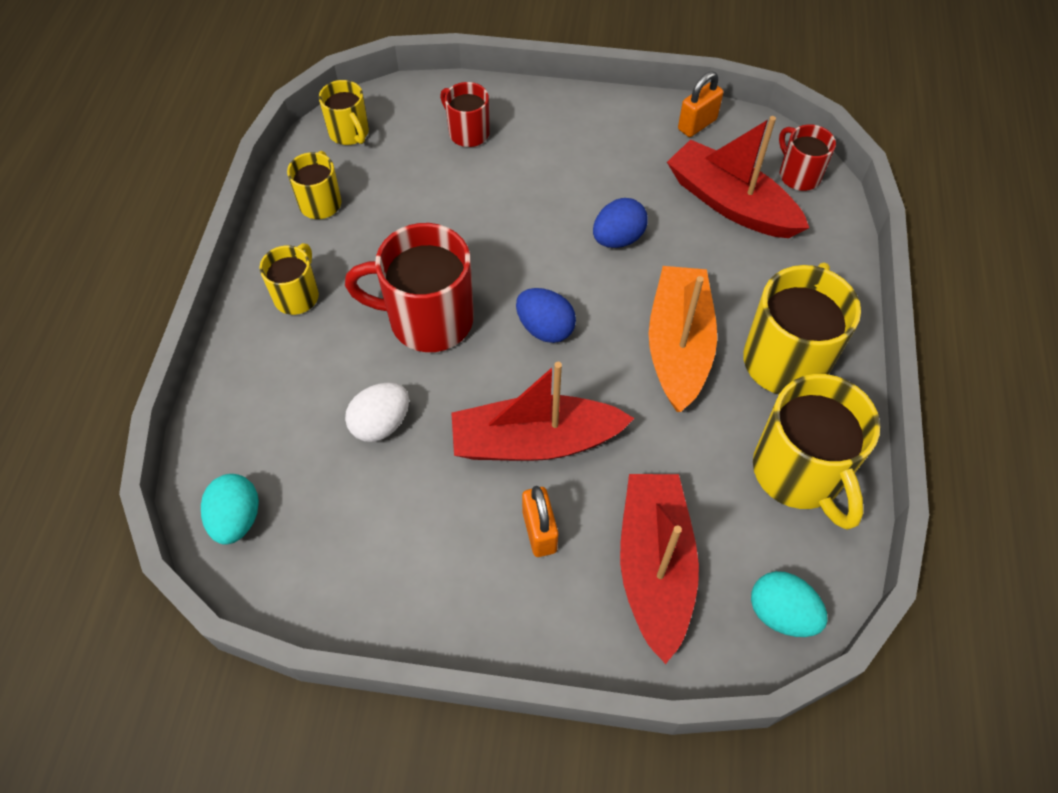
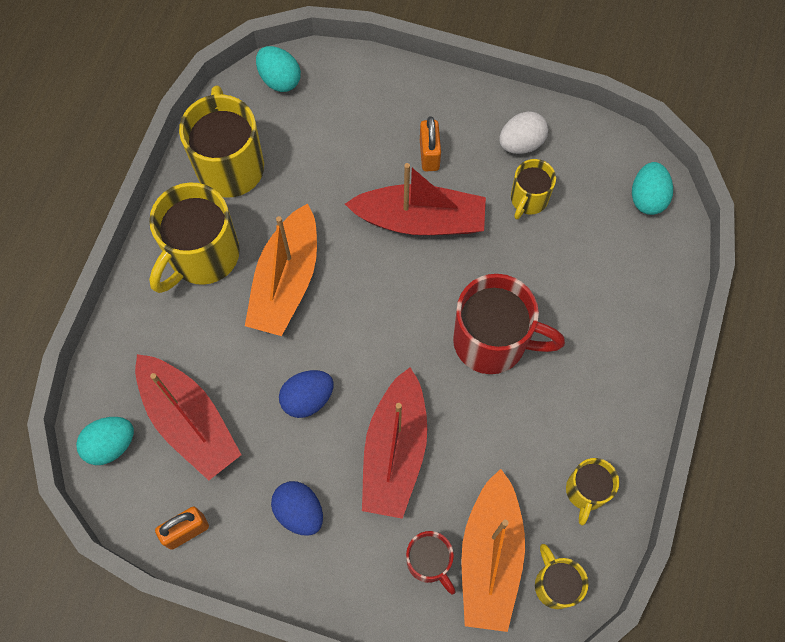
camera: 170 degrees left, 10 degrees up
yellow mug [259,243,319,315] -> yellow mug moved to [511,159,556,219]
white egg [345,382,409,442] -> white egg moved to [499,111,548,154]
blue egg [516,288,576,343] -> blue egg moved to [271,481,323,536]
red boat [620,474,699,664] -> red boat moved to [362,367,427,519]
red mug [779,124,836,191] -> turquoise egg [76,417,134,465]
none -> orange boat [461,469,525,632]

